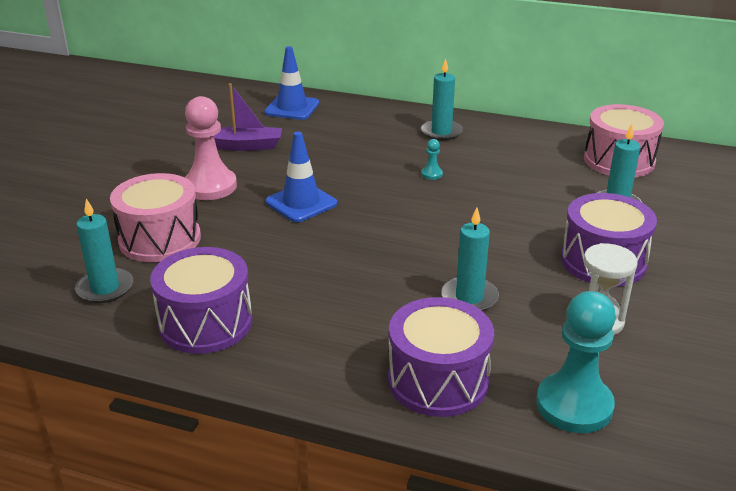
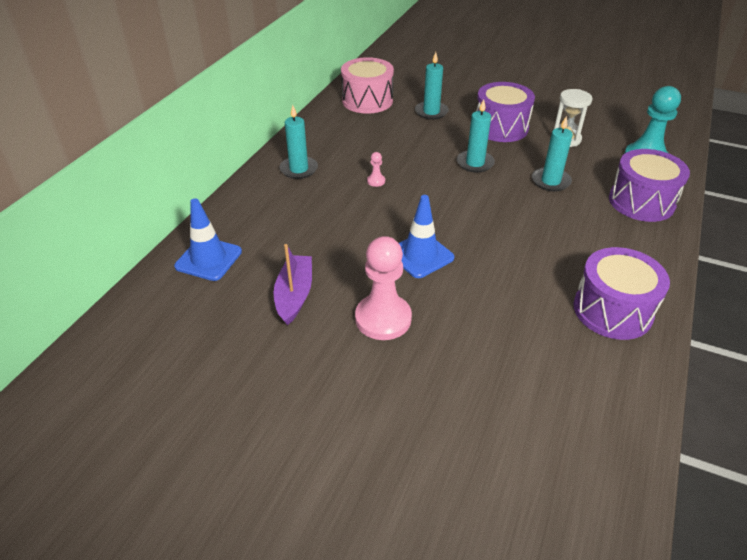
camera: 85 degrees left, 10 degrees up
turquoise candle [75,198,133,303] -> turquoise candle moved to [457,99,495,173]
pink drum [110,173,201,262] -> none
turquoise pawn [421,139,443,180] -> pink pawn [367,152,385,187]

